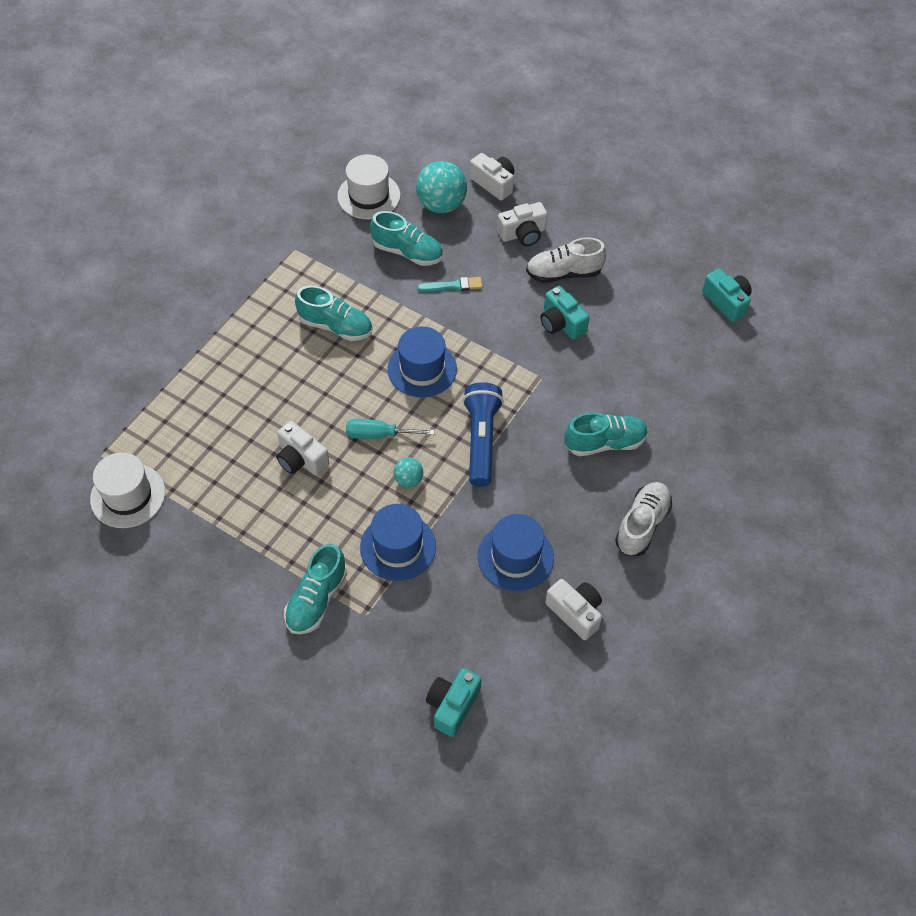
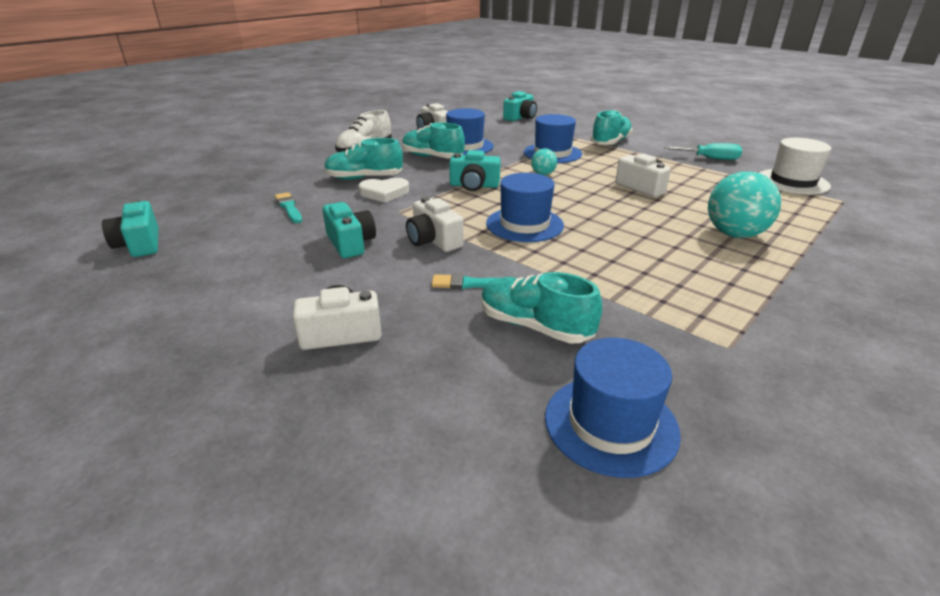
camera: 170 degrees left, 25 degrees down
turquoise shoe [295,286,373,341] -> turquoise shoe moved to [402,122,465,158]
white hat [337,154,401,219] -> blue hat [545,338,681,478]
turquoise screwdriver [346,419,435,439] -> turquoise screwdriver moved to [664,143,742,160]
turquoise ball [416,161,467,213] -> turquoise ball moved to [708,171,781,238]
blue flashlight [462,382,504,487] -> turquoise camera [449,150,501,191]
white camera [470,153,514,201] -> white camera moved to [406,197,464,252]
white shoe [526,237,606,283] -> none
none -> turquoise brush [275,192,302,223]
none -> white heart [358,178,409,203]

